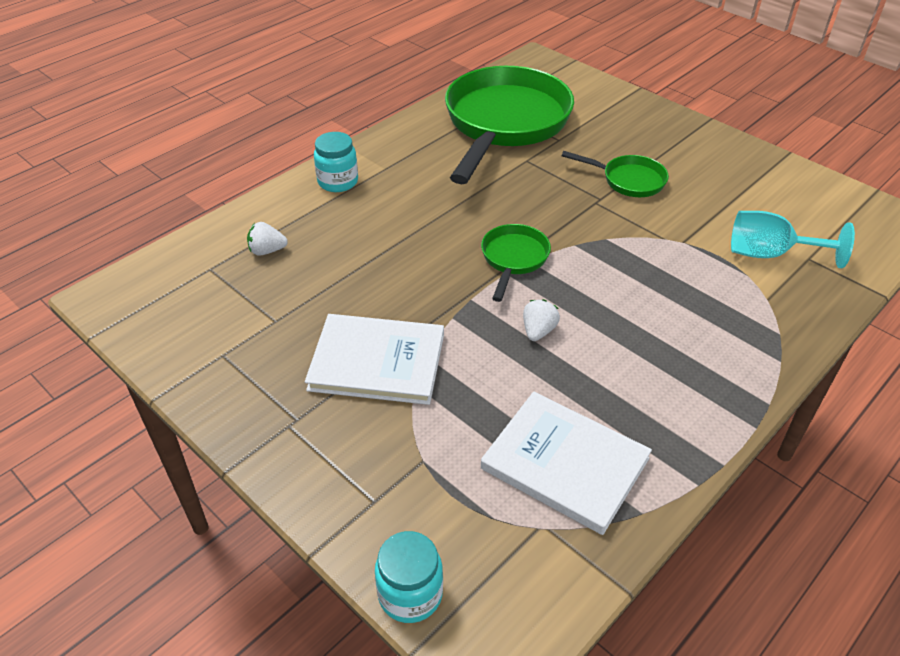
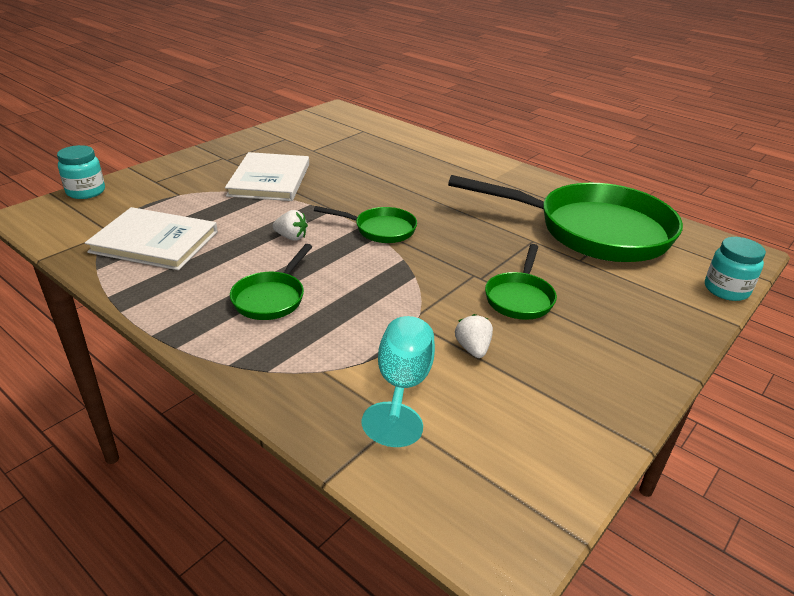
camera: 85 degrees right, 10 degrees down
white strawberry [247,222,288,256] -> white strawberry moved to [455,314,493,358]
turquoise jar [314,132,358,192] -> turquoise jar moved to [705,237,766,301]
white book [481,392,652,535] -> white book turned 75 degrees clockwise [85,207,218,270]
none -> green pan [230,244,312,320]

